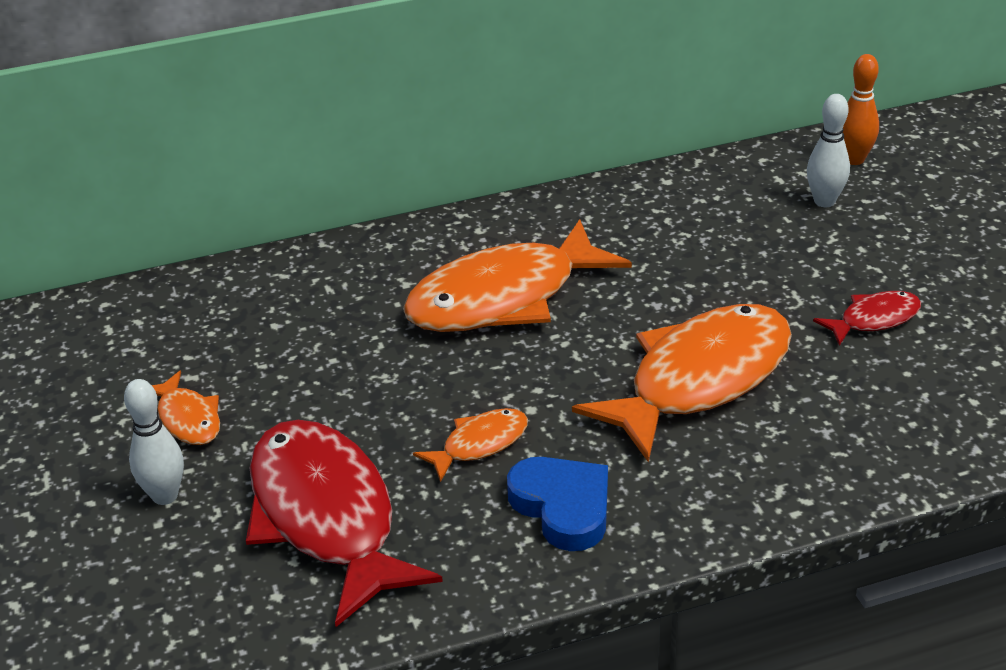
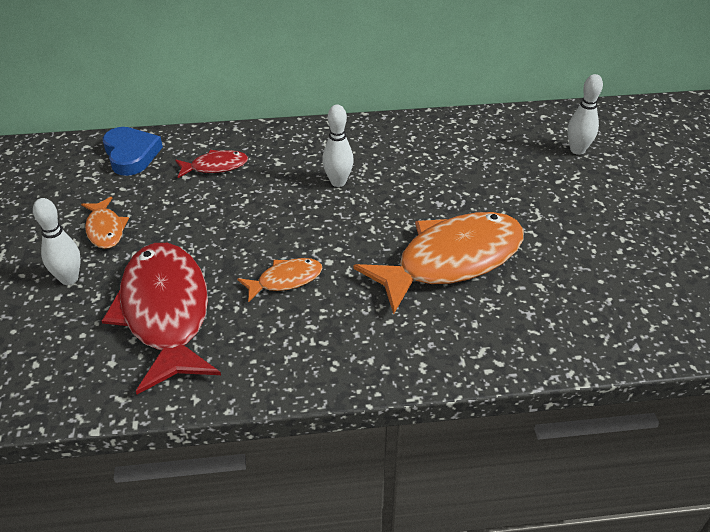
camera: 10 degrees right, 5 degrees up
orange fish [403,219,632,332] -> white bowling pin [322,105,354,187]
blue heart [507,457,608,551] -> blue heart moved to [103,127,163,176]
red fish [813,291,921,346] -> red fish moved to [175,150,248,178]
orange bowling pin [843,54,879,165] -> none

